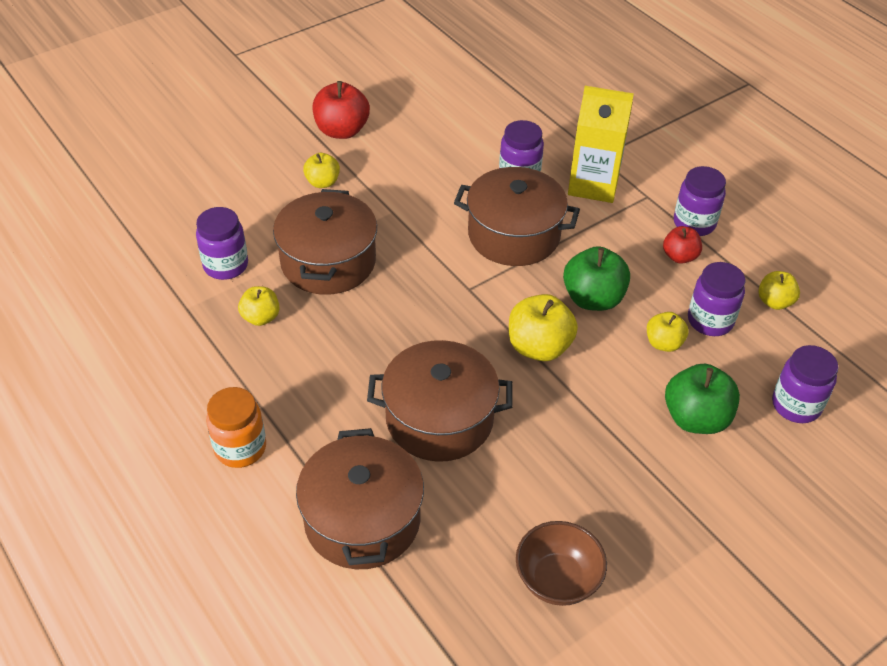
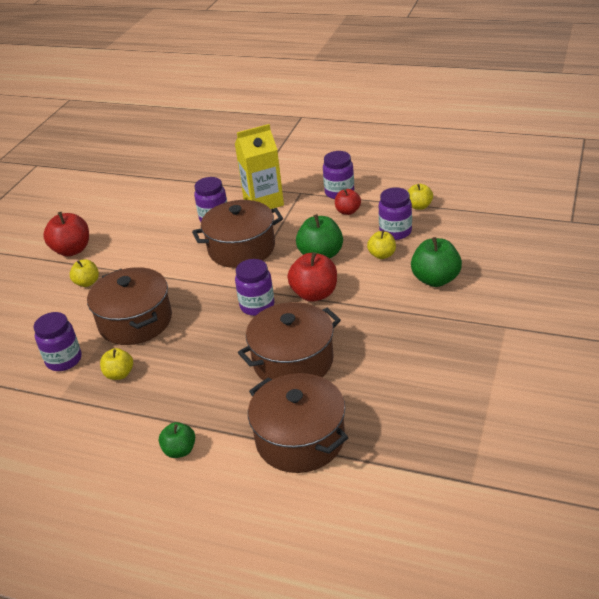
camera: 30 degrees left, 10 degrees down
orange jar [206,387,266,468] -> green apple [159,422,195,458]
yellow apple [509,294,578,361] -> red apple [288,252,337,302]
brown bowl [516,521,607,606] -> none
purple jar [772,345,839,423] -> purple jar moved to [235,259,274,316]

